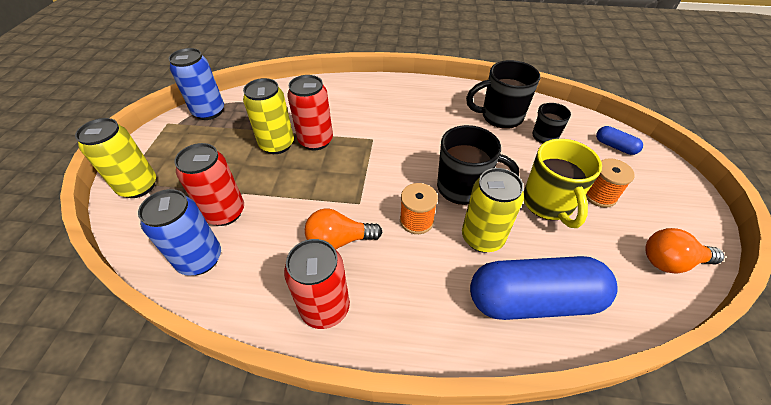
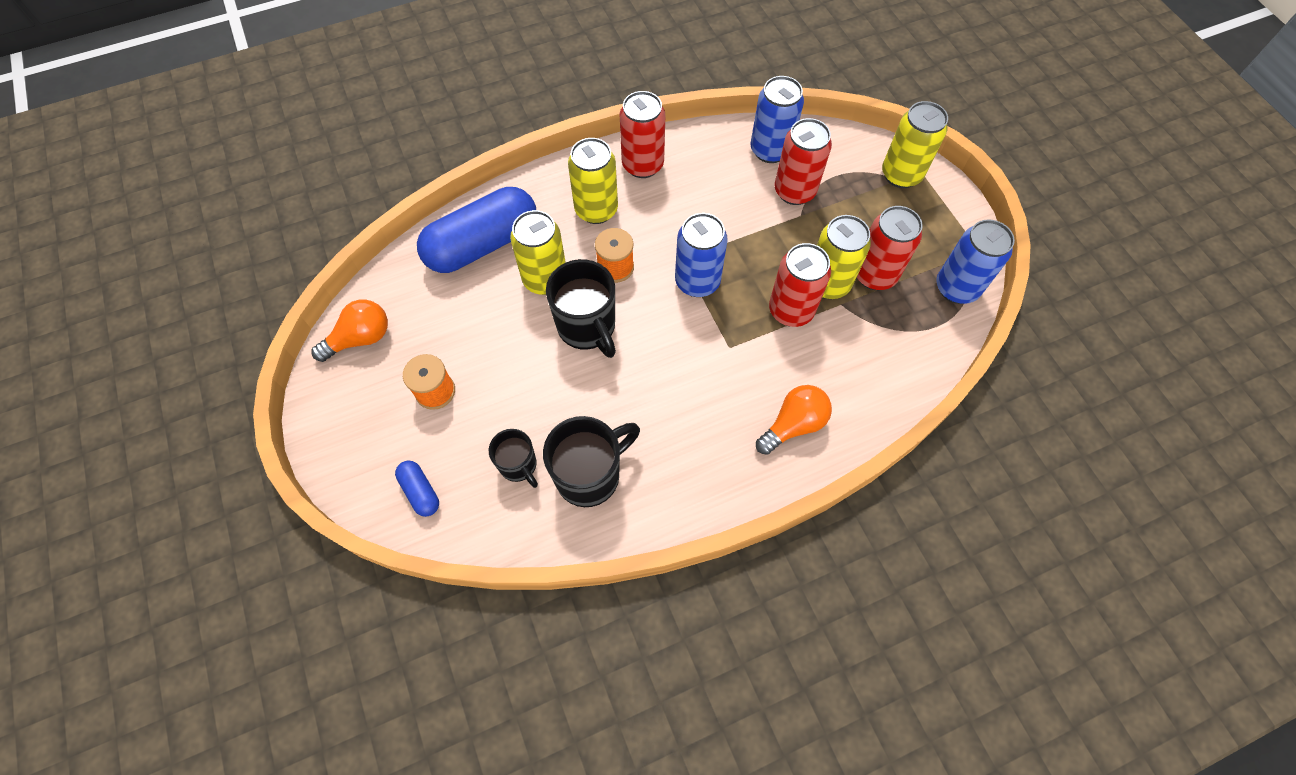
camera: 150 degrees right, 15 degrees up
orange light bulb [305,209,382,250] -> orange light bulb moved to [756,385,832,455]
black mug [437,125,519,205] -> black mug turned 105 degrees counterclockwise [546,259,616,358]
yellow mug [523,139,602,228] -> none
blue capsule [596,126,643,155] -> blue capsule turned 45 degrees clockwise [395,461,439,517]
none -> yellow can [568,138,618,224]
none -> blue can [675,213,728,297]
none -> red can [857,206,923,290]

